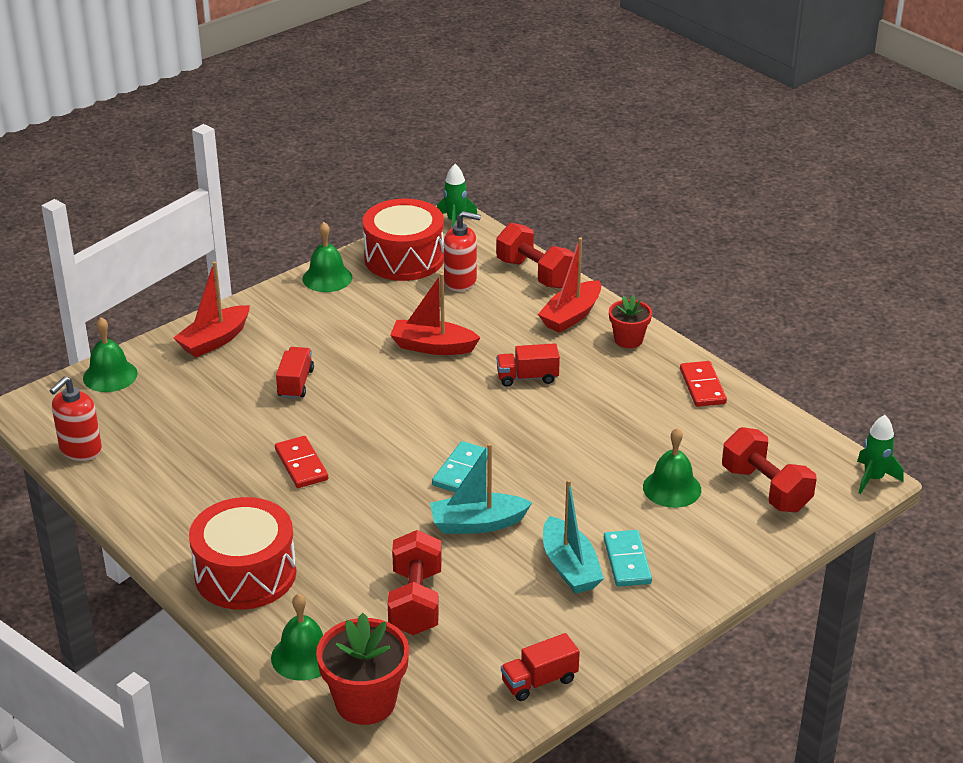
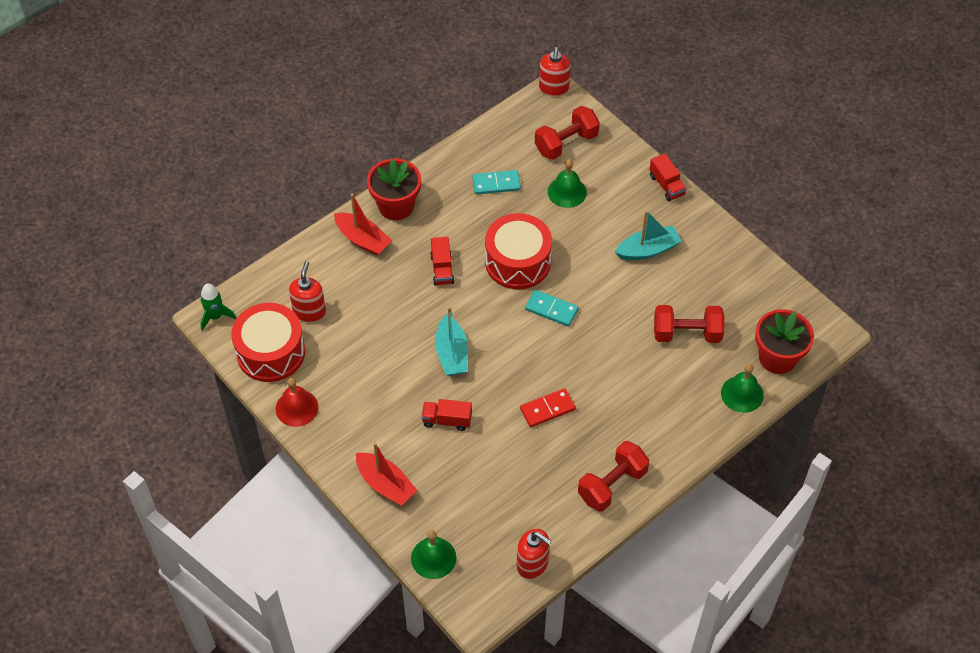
camera: 90 degrees left, 20 degrees up
red drum [189,497,296,610] -> red drum moved to [485,213,552,289]
green bell [303,222,352,292] -> red bell [276,378,318,427]
red boat [390,273,480,355] -> none
turquoise boat [430,443,533,534] -> turquoise boat moved to [435,307,468,376]
red dumbbell [496,223,574,289] -> red dumbbell moved to [578,441,649,512]
red truck [501,633,580,701] -> red truck moved to [649,153,686,201]
turquoise domino [604,530,652,587] -> turquoise domino moved to [472,170,521,195]
red flower pot [609,295,652,348] -> red flower pot [367,158,421,220], size x1.65
red domino [680,361,727,407] -> none
green rocket [857,415,904,494] -> red soap dispenser [539,47,571,97]

